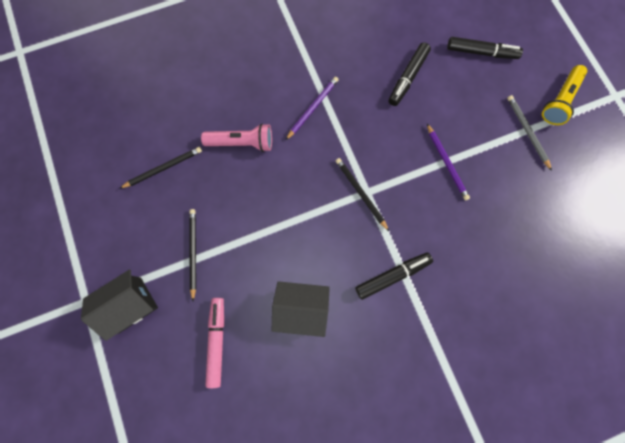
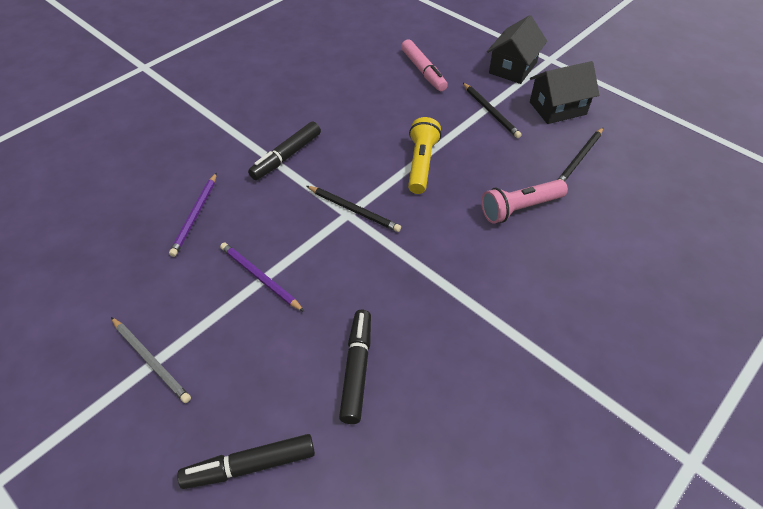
camera: 155 degrees right, 25 degrees down
black house [272,281,330,337] -> black house moved to [530,61,599,124]
purple pencil [286,77,339,140] -> purple pencil moved to [169,173,217,257]
yellow flashlight [542,65,587,125] -> yellow flashlight moved to [408,117,441,194]

